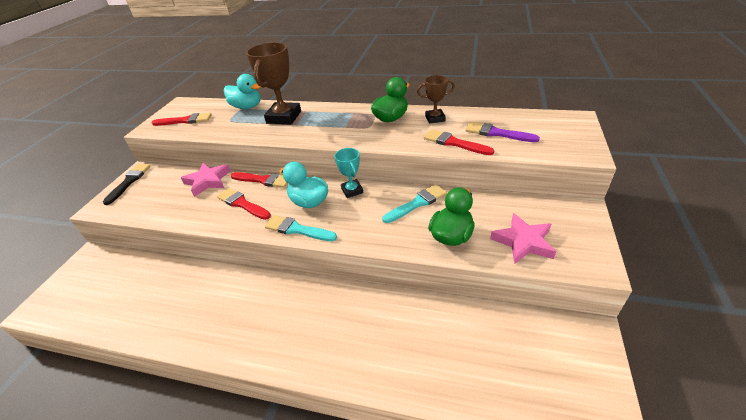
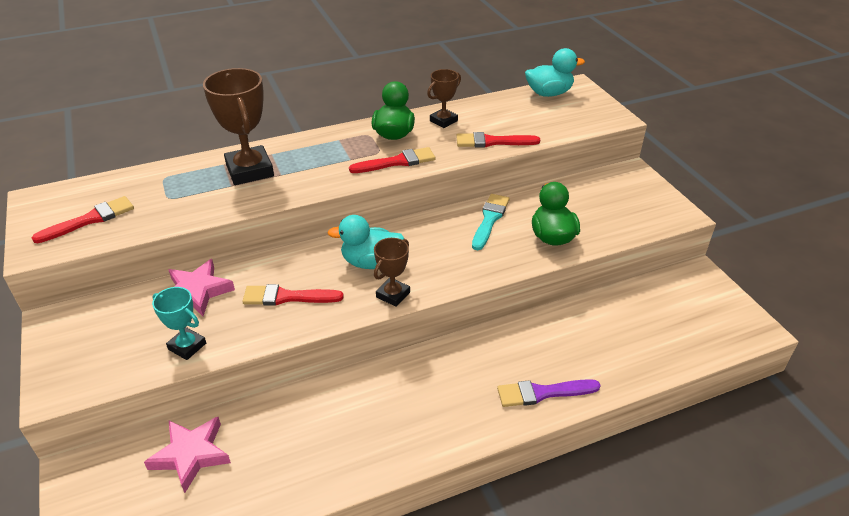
camera: 40 degrees left, 0 degrees up
black brush [103,164,151,205] -> none
turquoise duck [224,74,261,109] -> turquoise duck moved to [525,48,585,97]
red brush [231,172,288,188] -> red brush moved to [349,147,435,173]
turquoise brush [265,215,337,241] -> brown trophy [374,238,410,307]
turquoise trophy [334,148,363,198] -> turquoise trophy moved to [152,287,206,360]
purple brush [465,122,540,142] -> purple brush moved to [497,379,601,407]
pink star [490,213,556,264] -> pink star moved to [144,417,231,493]

